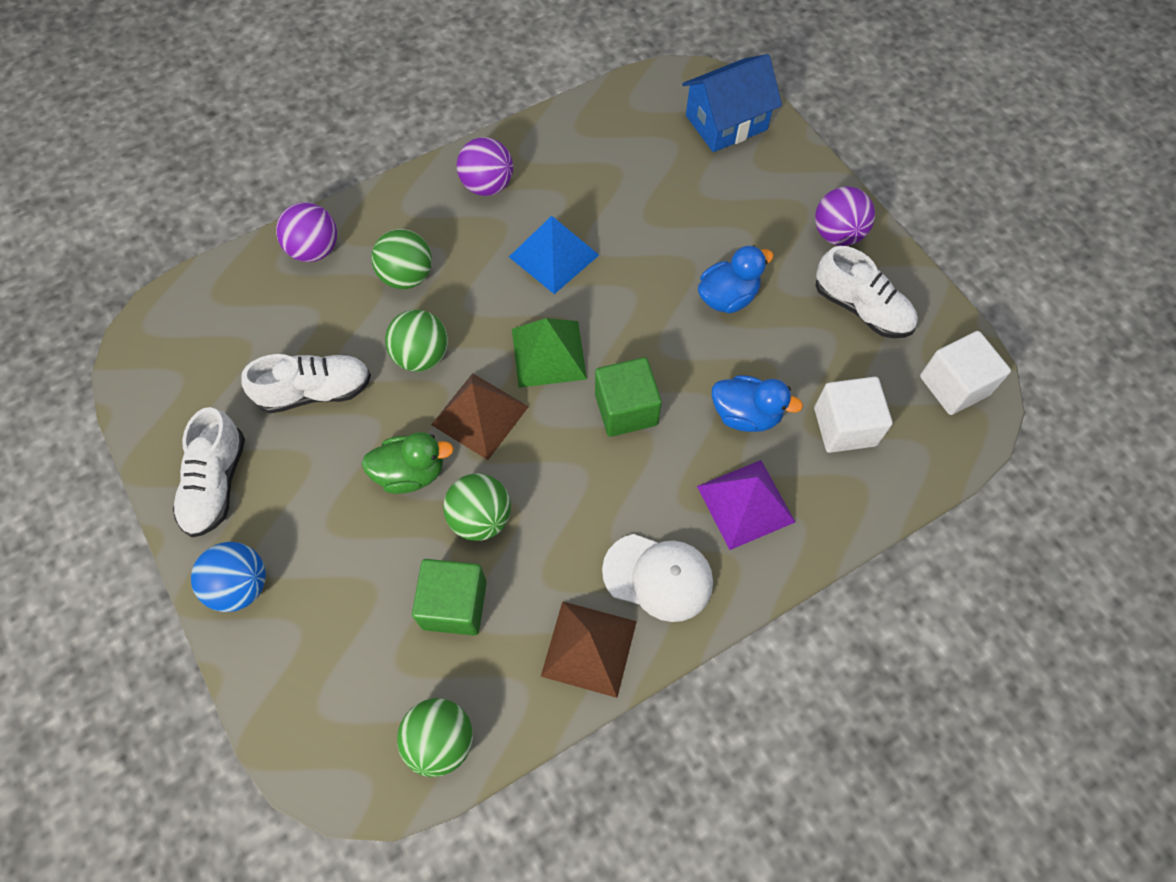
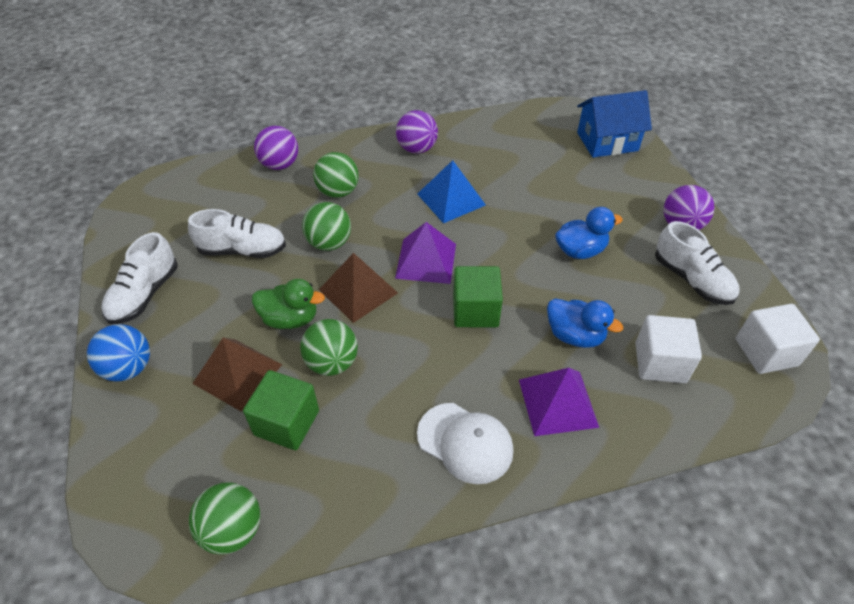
camera: 15 degrees right, 15 degrees down
green pyramid [512,318,587,388] -> purple pyramid [395,222,456,284]
brown pyramid [541,601,637,698] -> brown pyramid moved to [192,338,282,412]

